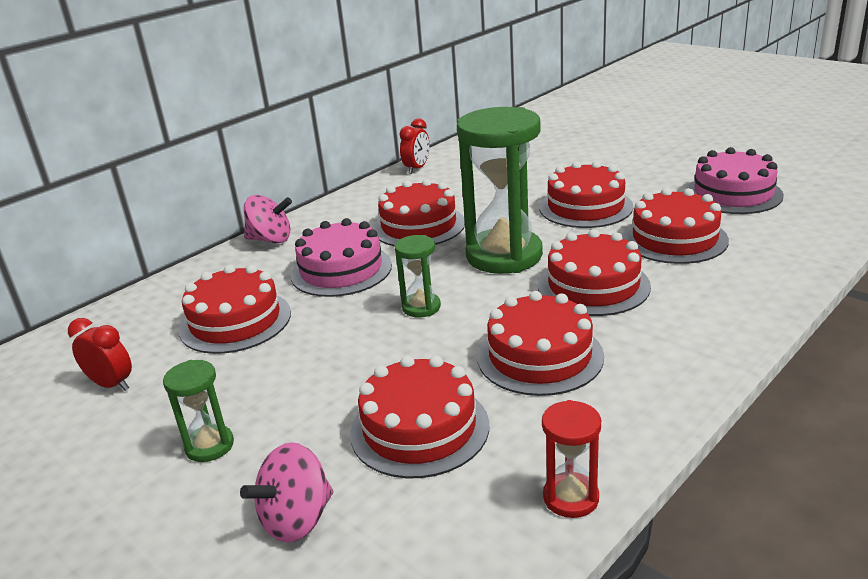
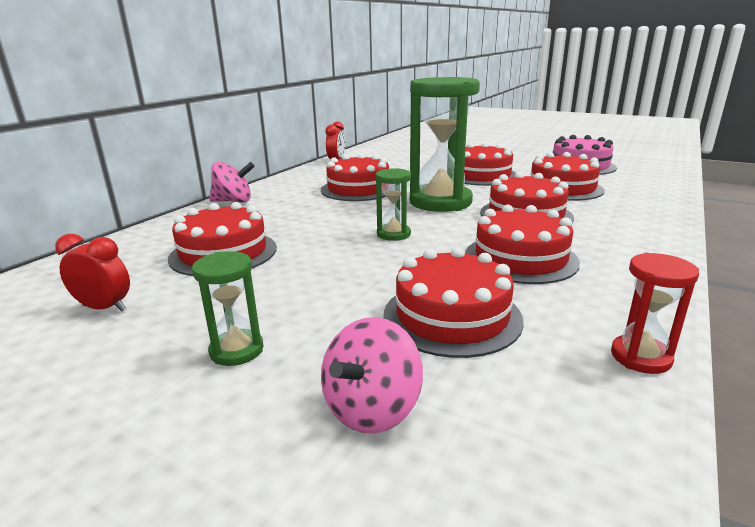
camera: 15 degrees left, 5 degrees down
pink cake [291,218,392,297] -> none

